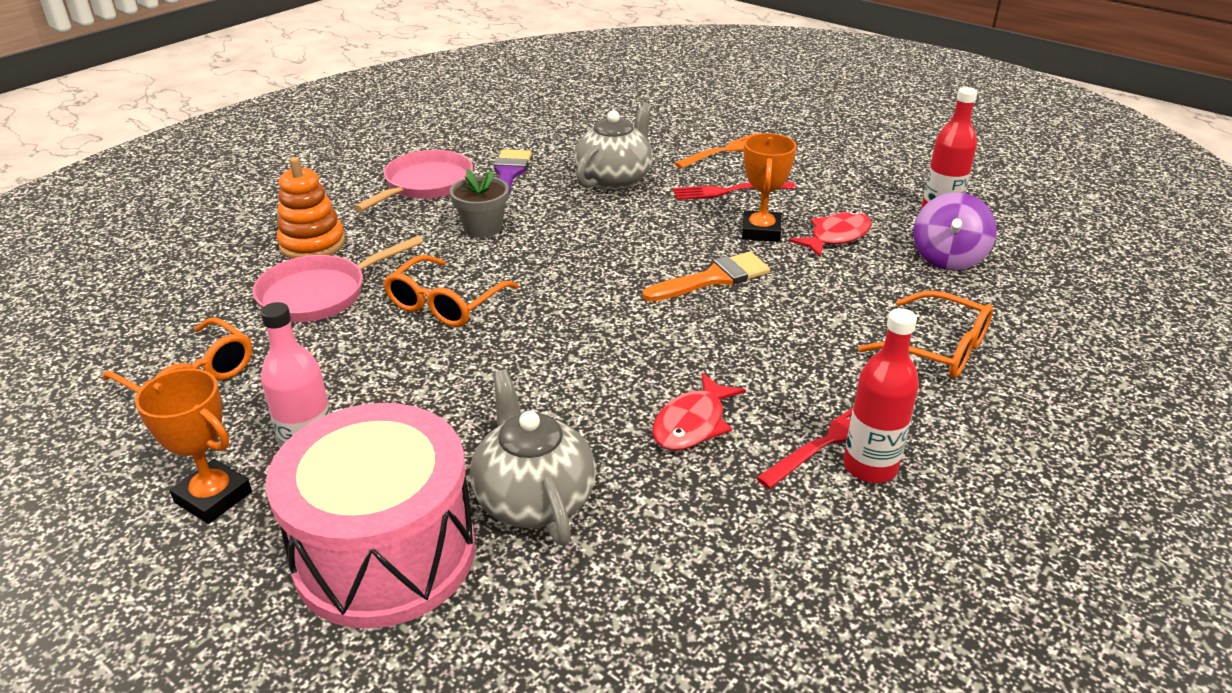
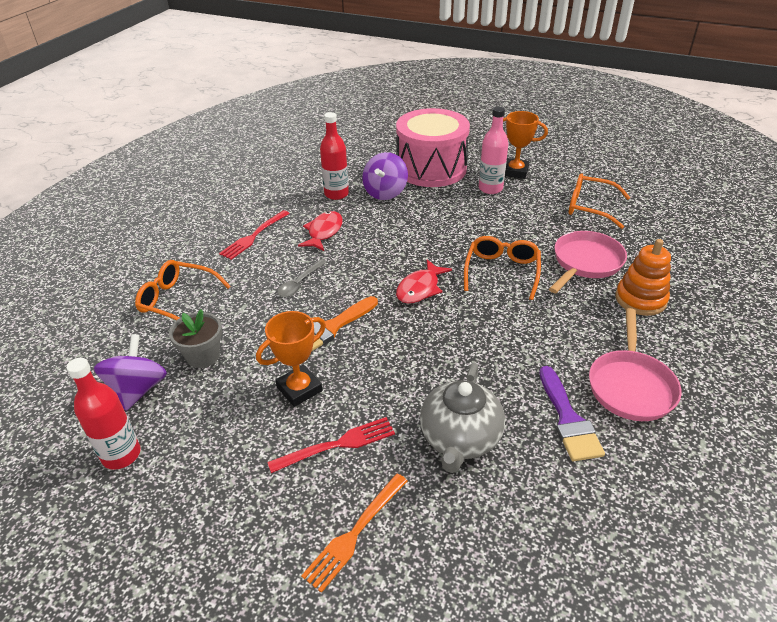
camera: 165 degrees right, 5 degrees up
grey flower pot [450,169,509,238] -> grey flower pot moved to [169,309,222,368]
grey teapot [470,370,596,546] -> purple spinning top [362,152,408,200]
orange trophy [742,133,797,242] -> orange trophy turned 60 degrees clockwise [256,311,326,407]
red fish [789,211,872,257] -> red fish moved to [396,259,452,303]
red bottle [844,308,919,483] -> red bottle moved to [320,112,349,200]
none -> grey spoon [277,259,327,297]

